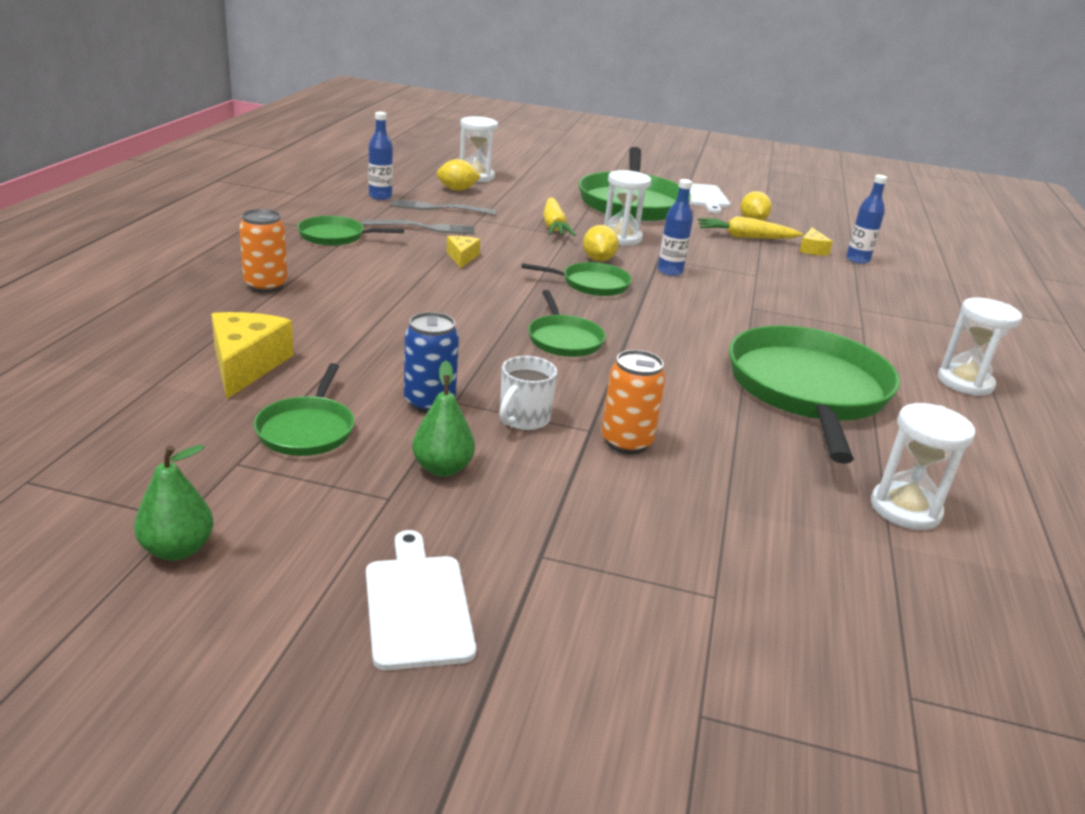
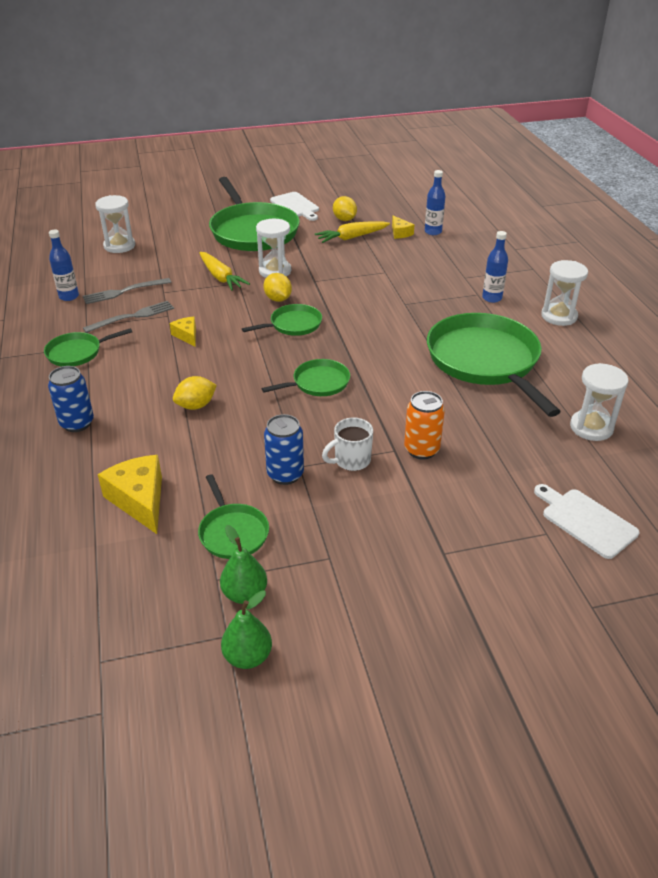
camera: 25 degrees left, 10 degrees up
orange can [239,209,287,293] -> blue can [48,366,94,432]
white cutting board [366,530,476,670] -> white cutting board moved to [534,484,639,559]
green pear [412,361,475,477] -> green pear moved to [220,525,267,604]
yellow lemon [436,159,481,191] -> yellow lemon moved to [173,376,217,410]
white mug [499,356,558,431] -> white mug turned 60 degrees clockwise [322,417,373,471]
green pan [528,290,606,357] -> green pan turned 75 degrees counterclockwise [262,359,350,396]
blue bottle [658,179,693,276] -> blue bottle moved to [482,231,508,303]

